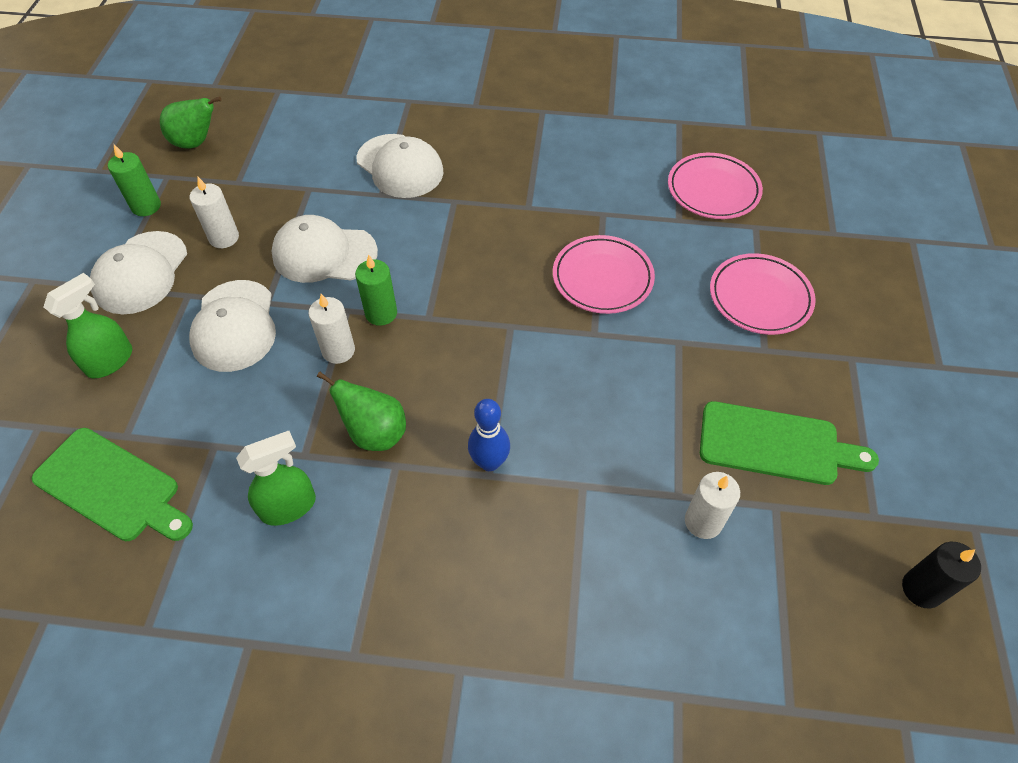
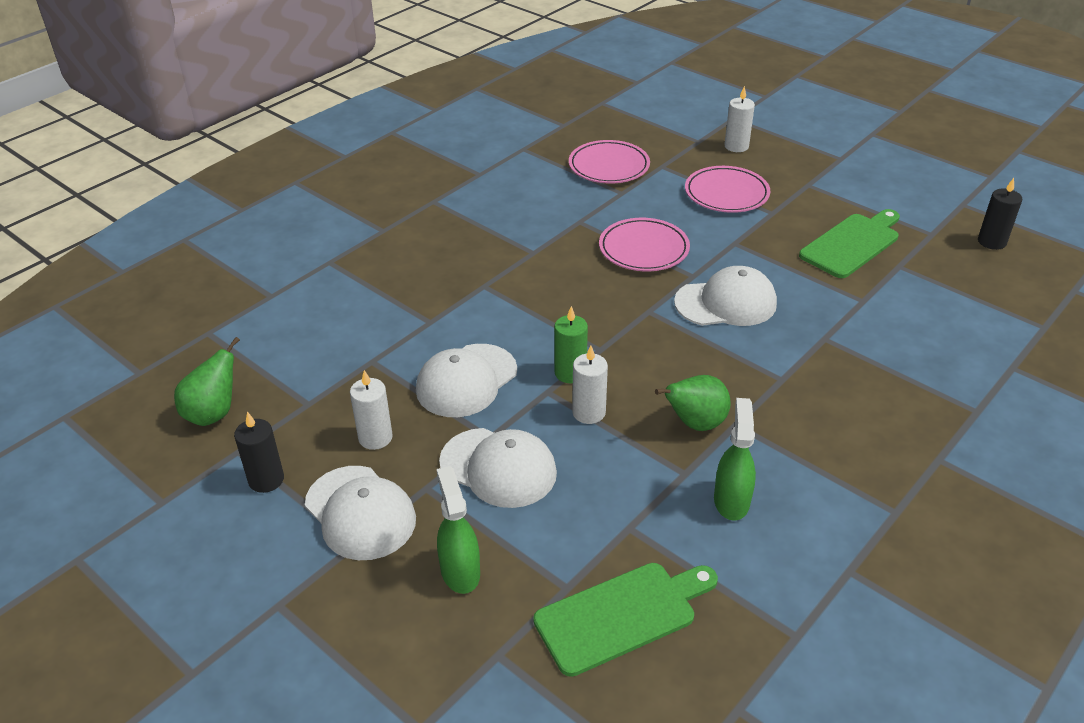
camera: 55 degrees left, 15 degrees down
green candle [108,145,161,216] -> black candle [234,412,284,493]
white cap [357,134,444,198] -> white cap moved to [674,266,777,326]
blue bowling pin [468,399,510,471] -> none
white candle [685,472,740,539] -> white candle moved to [724,86,755,152]

